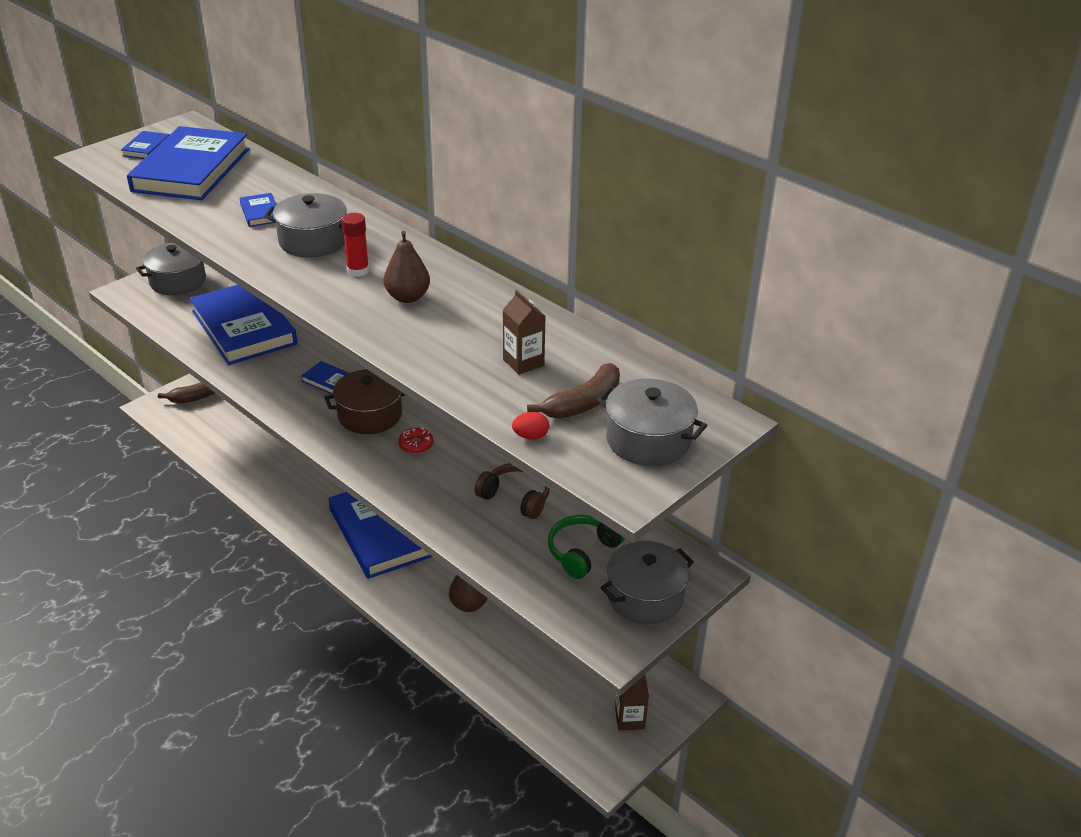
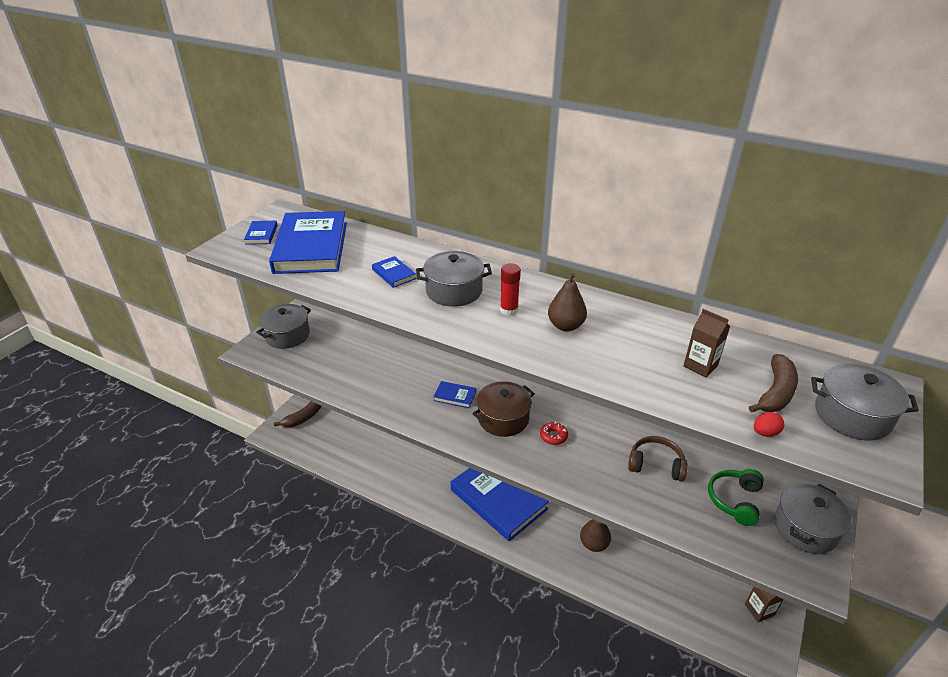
camera: 15 degrees left, 0 degrees up
blue book [190,285,297,365] -> none

